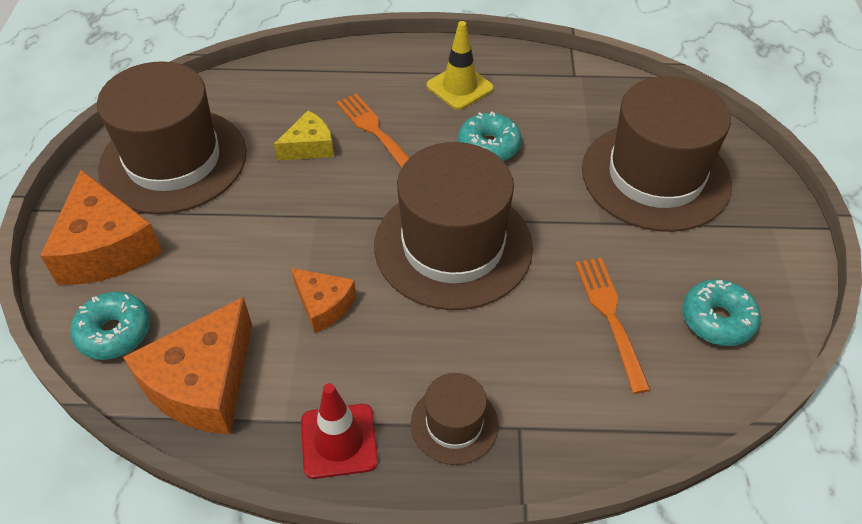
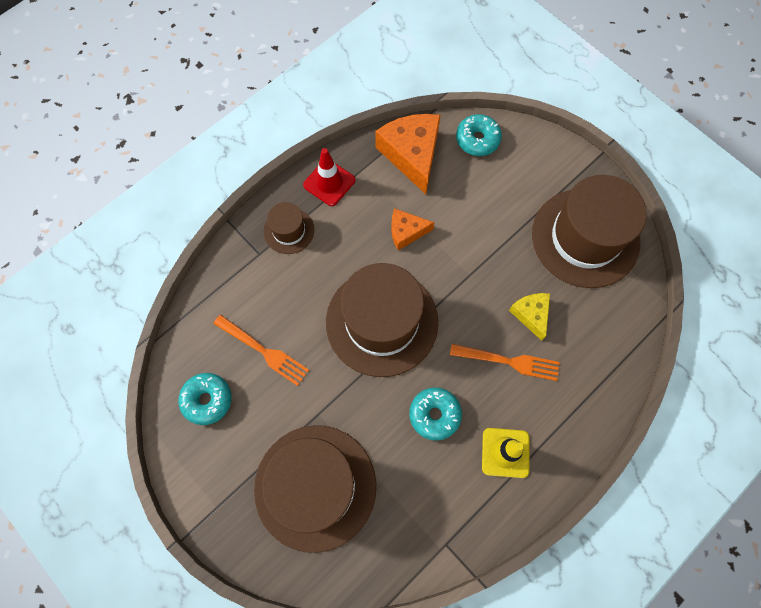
camera: 135 degrees right, 20 degrees up
orange cheese [40,170,163,285] -> none
yellow cheese [274,111,334,160] -> yellow cheese turned 150 degrees clockwise [509,293,550,341]

